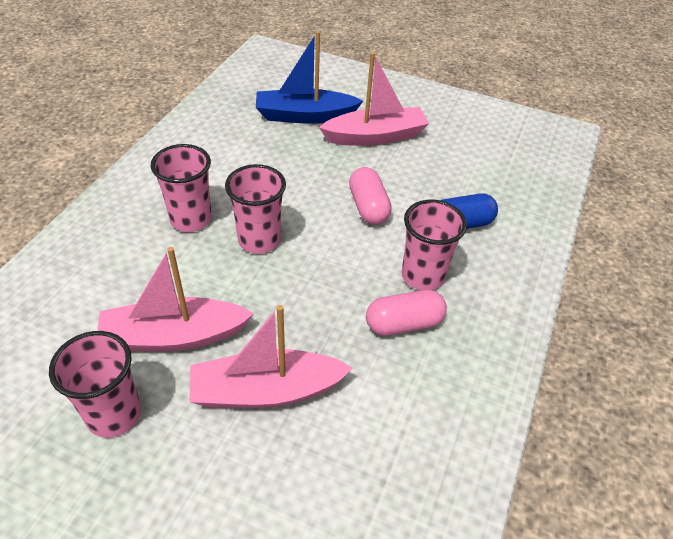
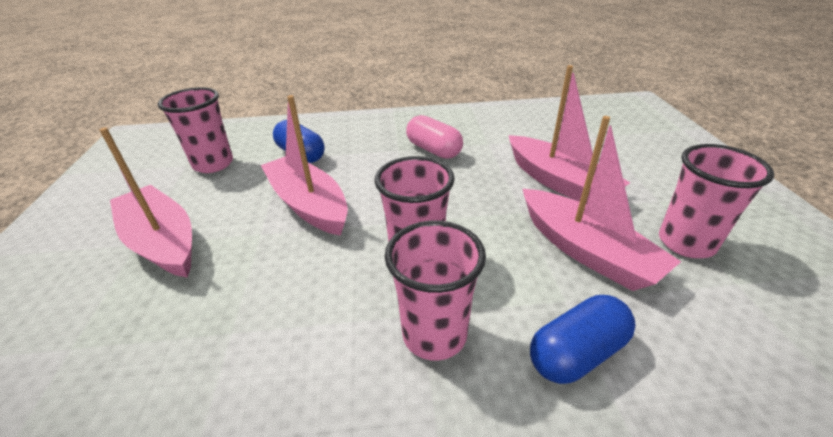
camera: 115 degrees left, 10 degrees down
blue boat [256,31,363,124] -> none
pink capsule [349,167,392,224] -> pink boat [261,95,348,236]
pink cup [402,200,467,290] -> pink cup moved to [158,87,233,173]
none -> blue capsule [530,295,636,384]

